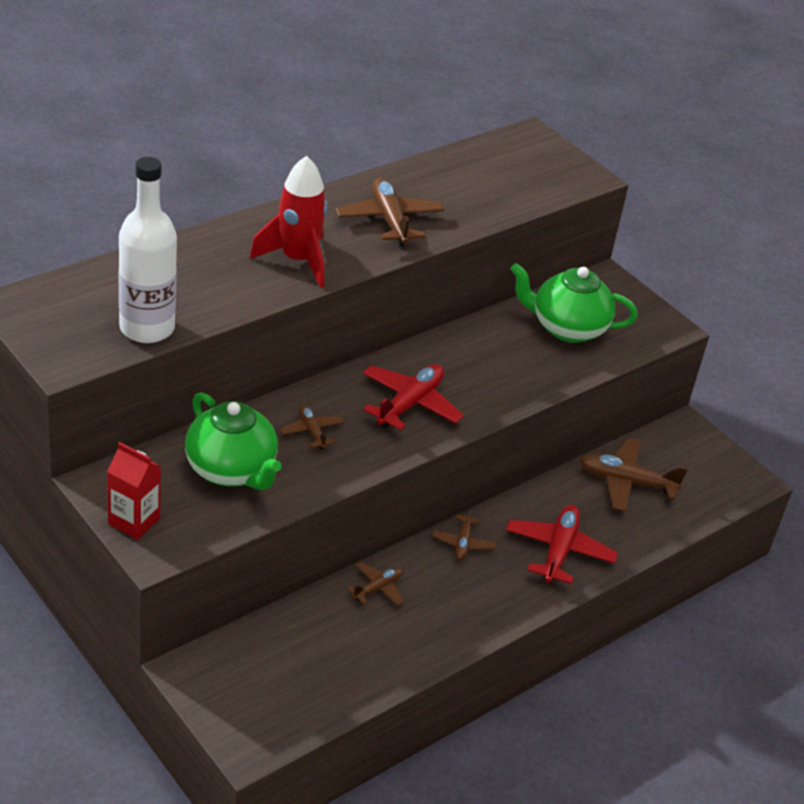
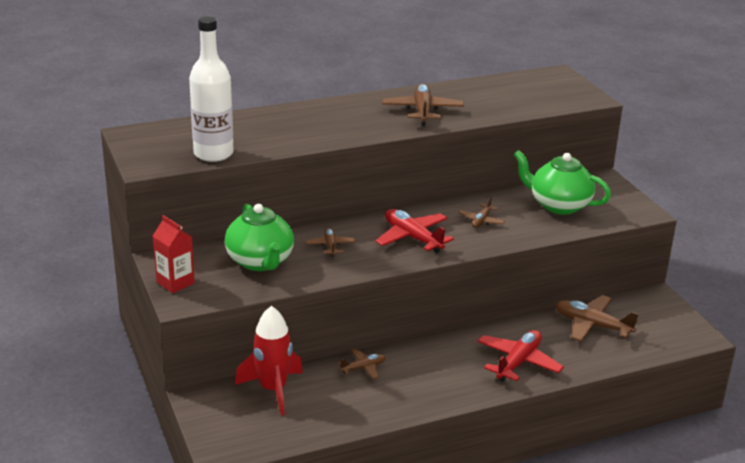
camera: 20 degrees right, 10 degrees down
red rocket [249,156,327,288] -> red rocket moved to [235,306,303,415]
red plane [363,364,464,430] -> red plane turned 90 degrees counterclockwise [376,209,454,253]
brown plane [432,506,496,560] -> brown plane moved to [458,196,505,228]

